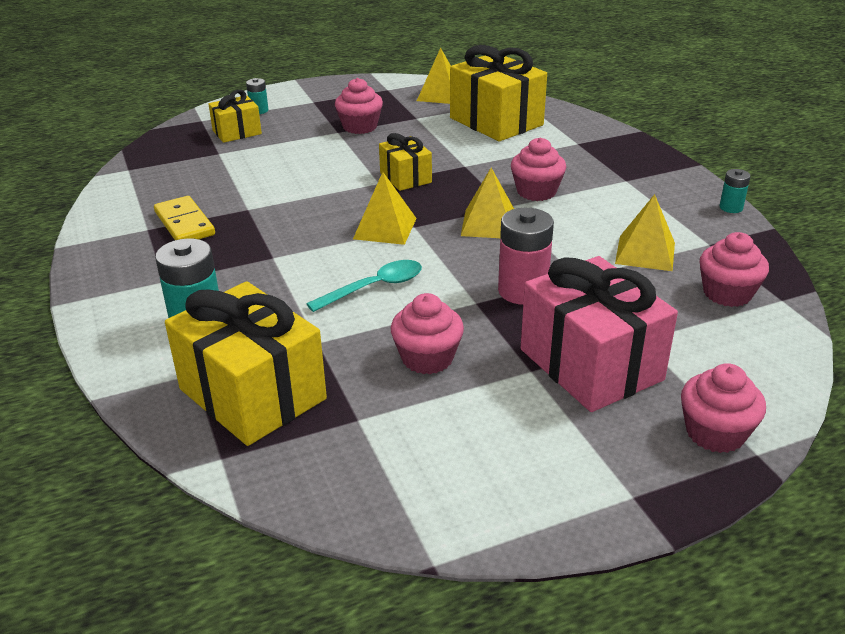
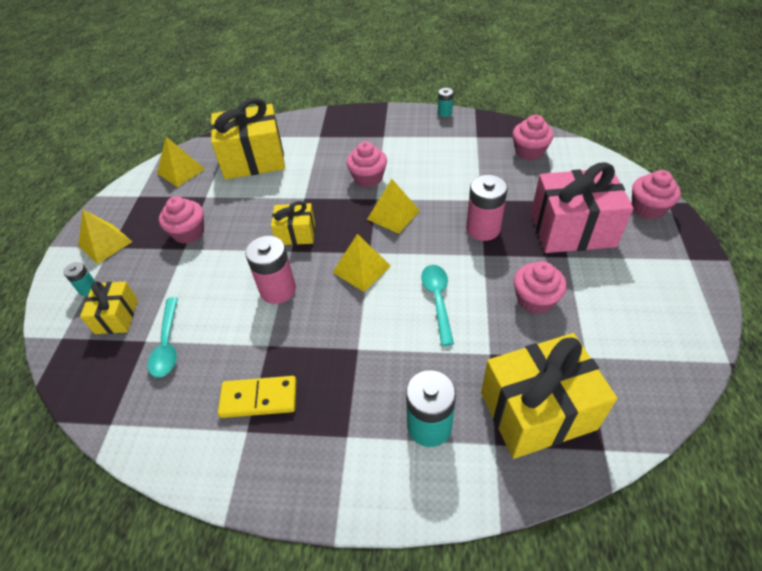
camera: 60 degrees left, 15 degrees up
yellow pyramid [615,194,675,271] -> yellow pyramid moved to [78,210,132,264]
none -> turquoise spoon [148,297,178,378]
none -> pink battery [245,236,296,304]

